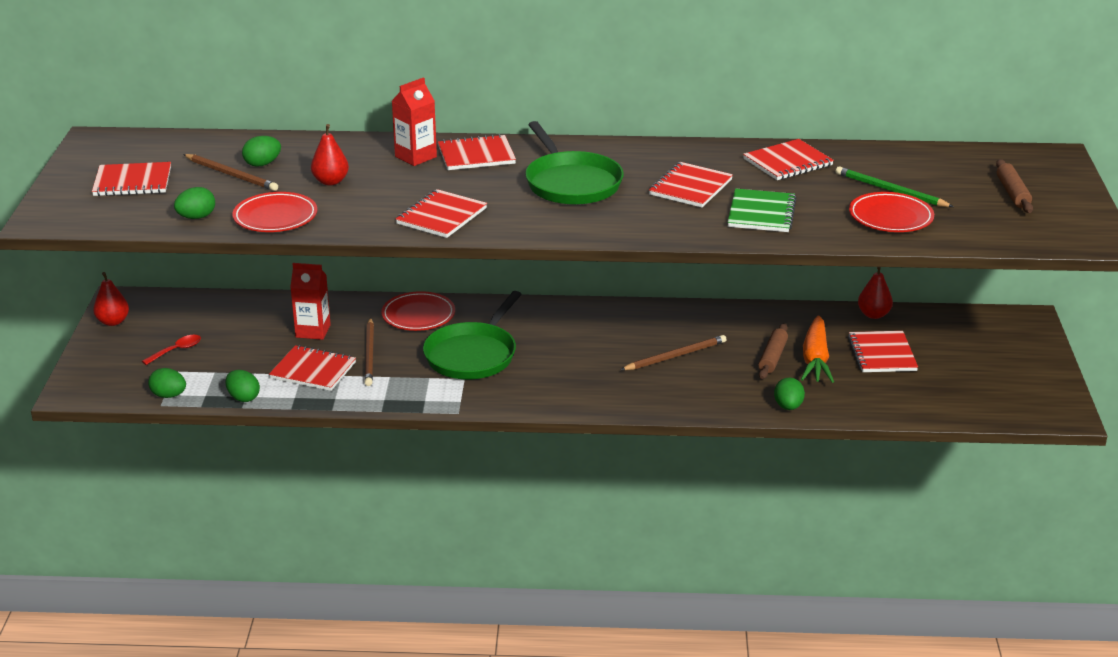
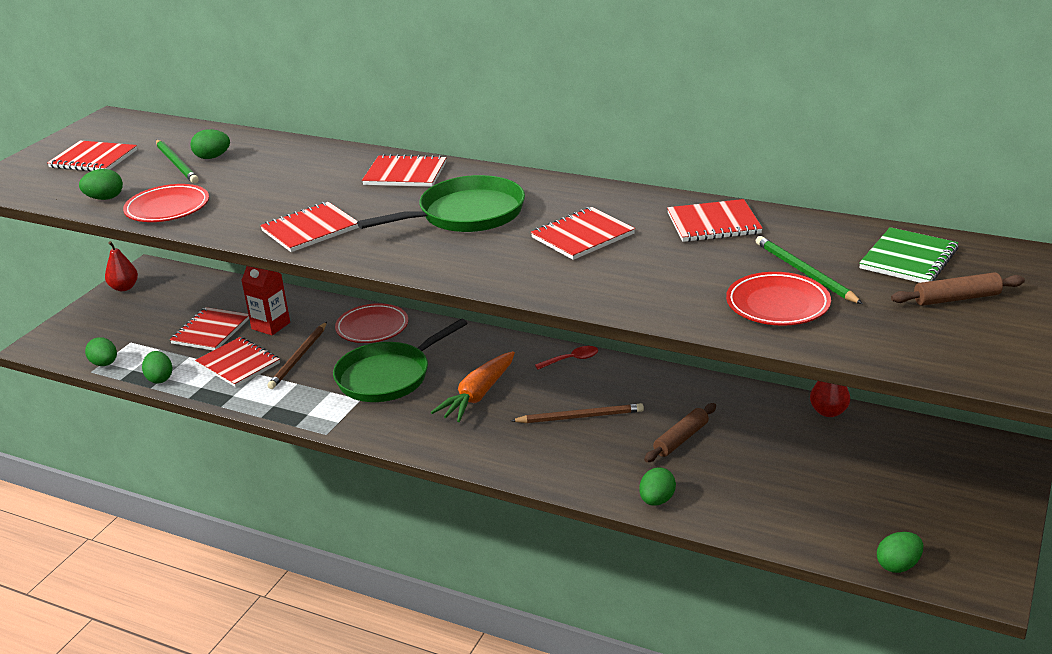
camera: 25 degrees right, 0 degrees up
red spoon [142,335,201,365] -> red spoon moved to [535,346,598,370]
brown pencil [183,154,278,191] -> green pencil [156,140,199,183]
red pear [311,124,349,186] -> none
red carton [392,77,437,166] -> none
green pan [525,121,624,205] -> green pan turned 120 degrees counterclockwise [357,175,525,232]
green notebook [727,188,797,232] -> green notebook moved to [859,227,958,283]
orange carrot [801,315,834,383] -> orange carrot moved to [431,351,515,422]
red notebook [848,331,918,372] -> red notebook moved to [170,307,249,350]
brown rolling pin [996,159,1033,213] -> brown rolling pin turned 60 degrees clockwise [891,272,1025,306]
none -> green egg [877,532,923,573]

